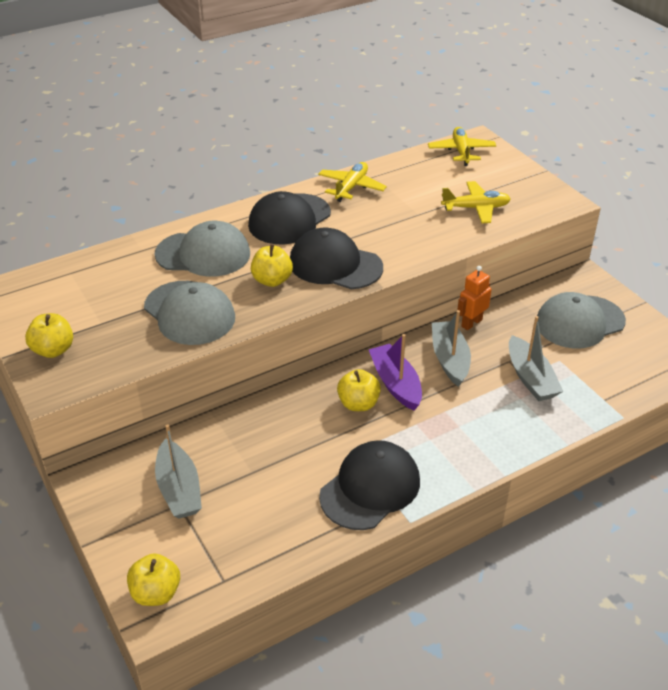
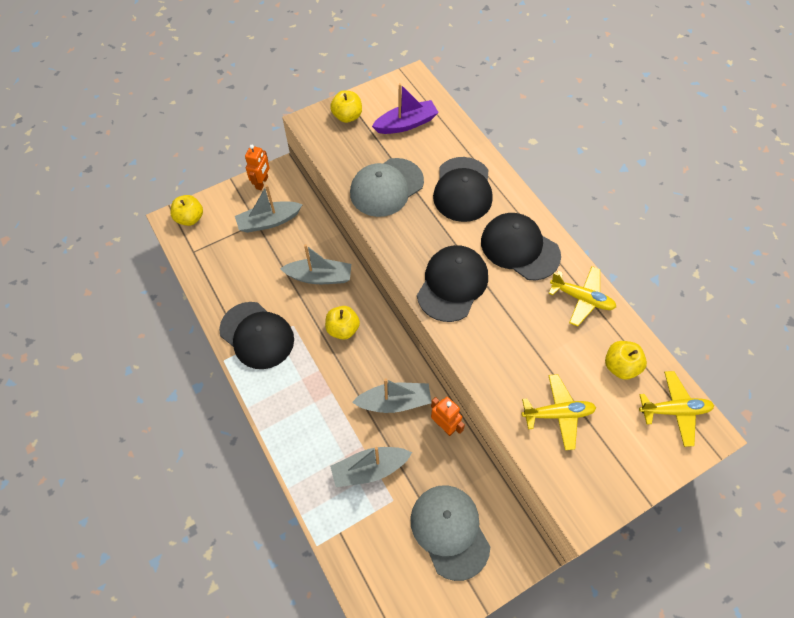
camera: 90 degrees right, 20 degrees up
grey cap [155,221,250,277] -> black cap [433,157,493,222]
yellow apple [251,244,293,287] -> yellow apple moved to [605,341,647,380]
purple boat [369,334,422,411] -> purple boat moved to [372,83,439,134]
yellow plane [441,181,511,223] -> yellow plane turned 90 degrees counterclockwise [522,374,596,450]
none -> orange robot [245,145,270,190]
none -> grey boat [280,244,351,284]

